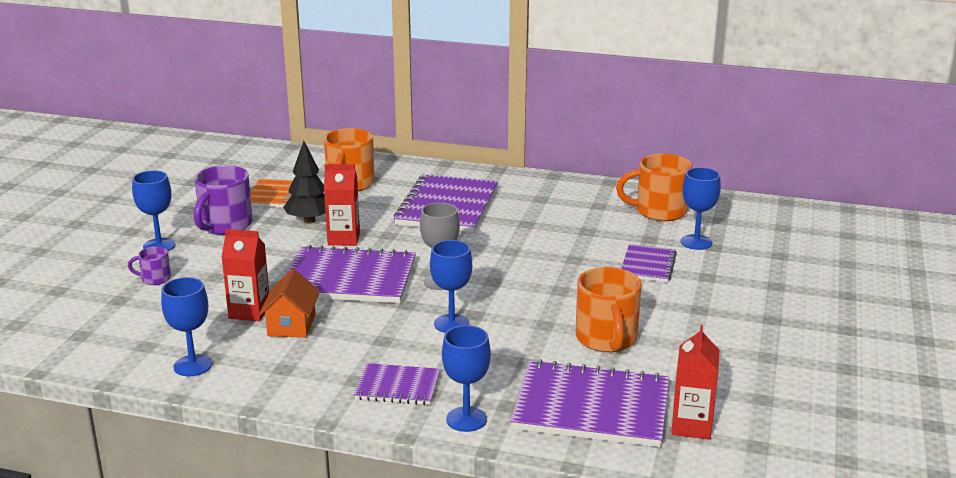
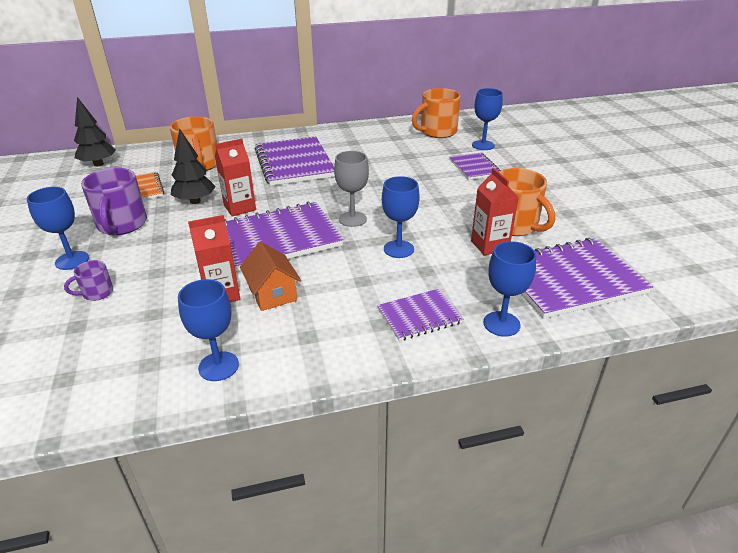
camera: 30 degrees left, 10 degrees up
red carton [671,325,719,440] -> red carton moved to [471,168,519,255]
none -> black tree [74,97,116,166]

